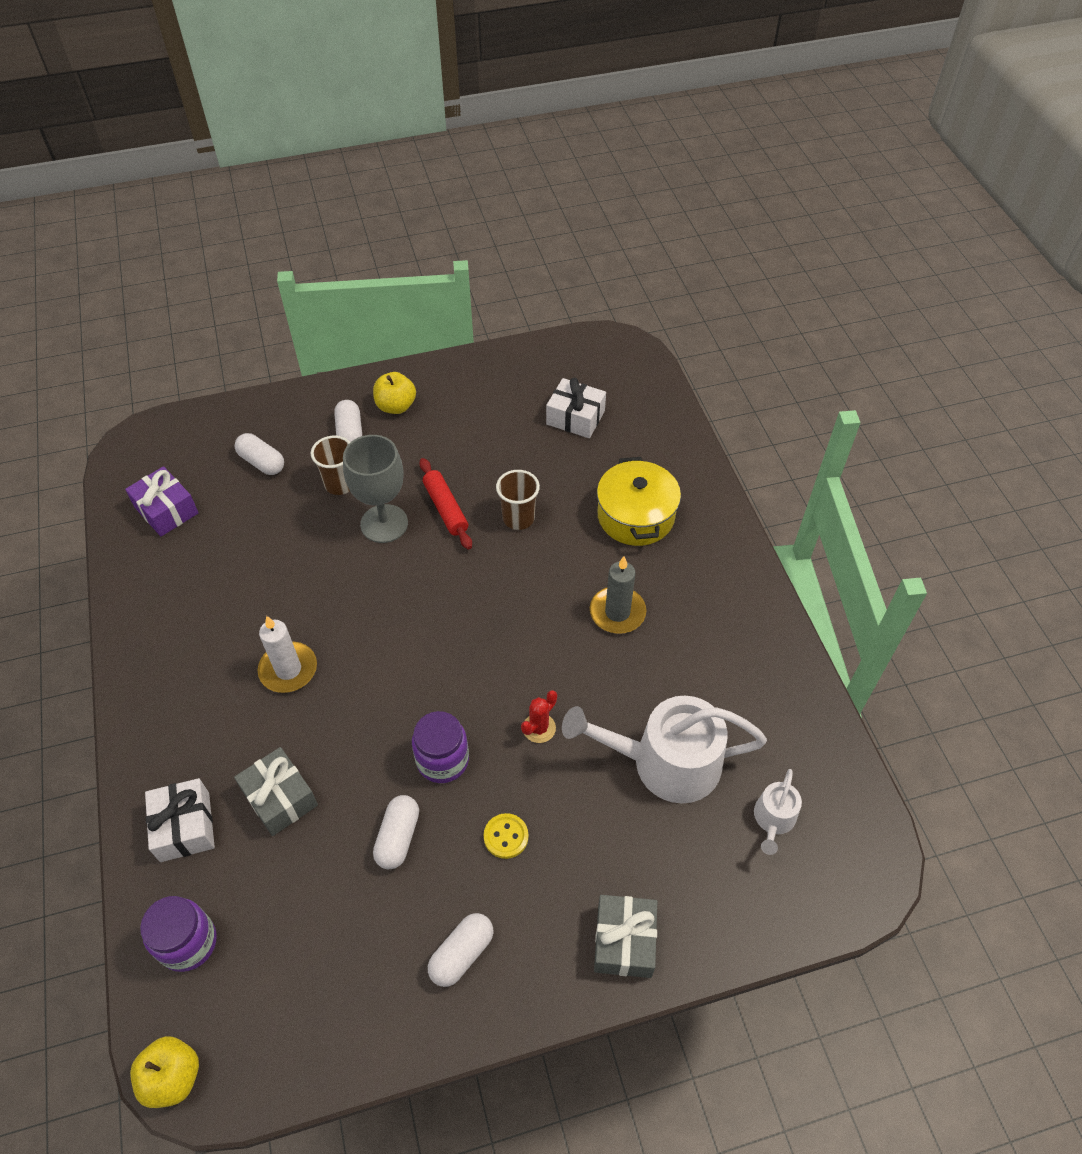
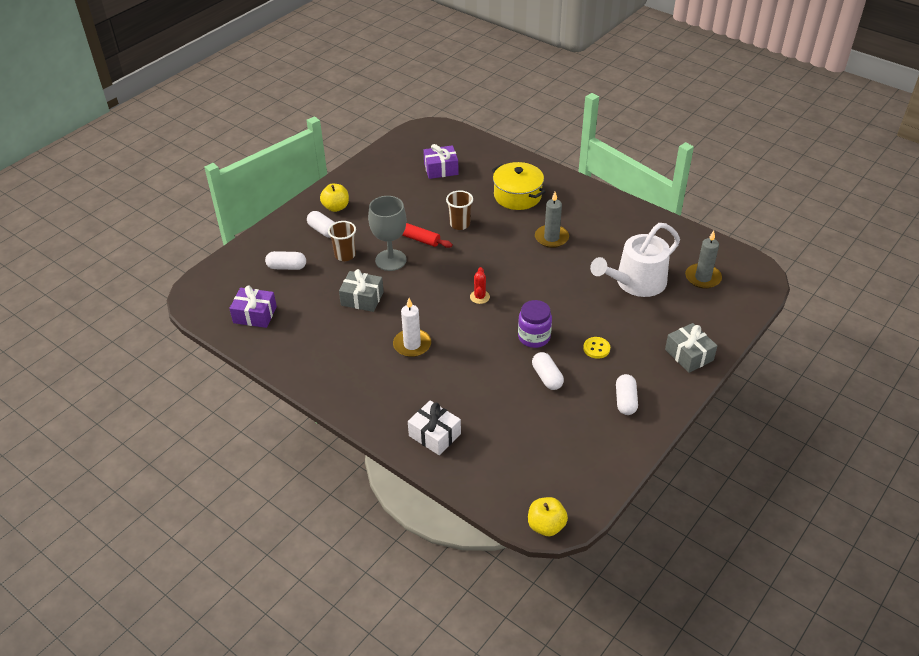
camera: 35 degrees left, 10 degrees down
purple jar [140,896,217,972] -> none
grey gift [234,747,318,836] -> grey gift moved to [339,269,384,312]
red cactus [521,690,557,743] -> red cactus moved to [470,267,490,304]
white gift [546,378,606,438] -> purple gift [423,144,459,179]
white watering can [754,769,802,855] -> grey candle [685,231,722,289]

